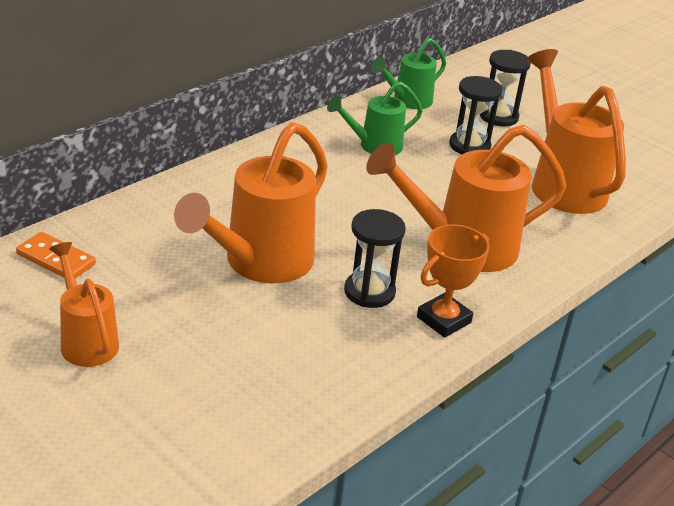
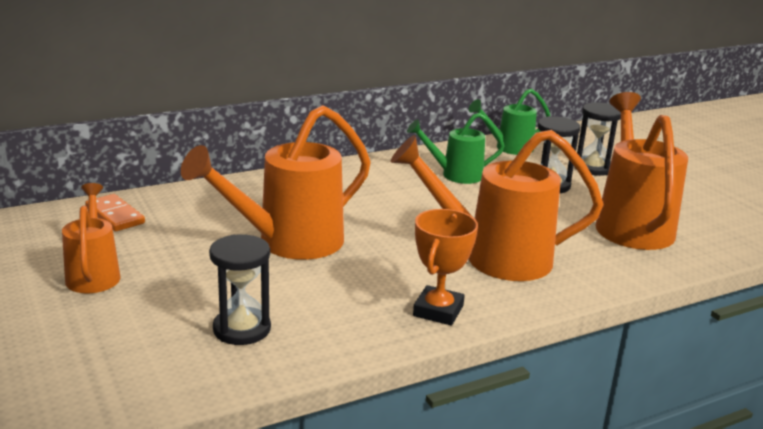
camera: 20 degrees right, 10 degrees down
black hourglass [344,209,406,308] -> black hourglass moved to [209,234,271,345]
orange trophy [417,224,490,338] -> orange trophy turned 45 degrees counterclockwise [413,209,478,326]

